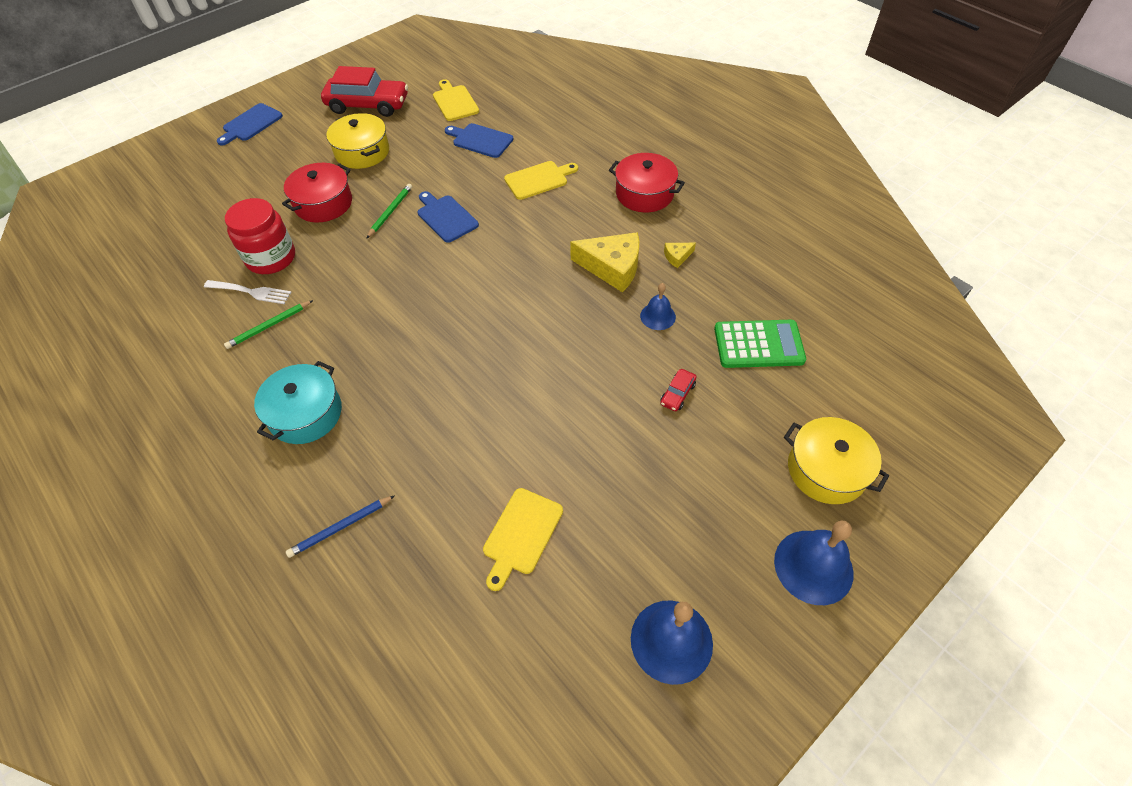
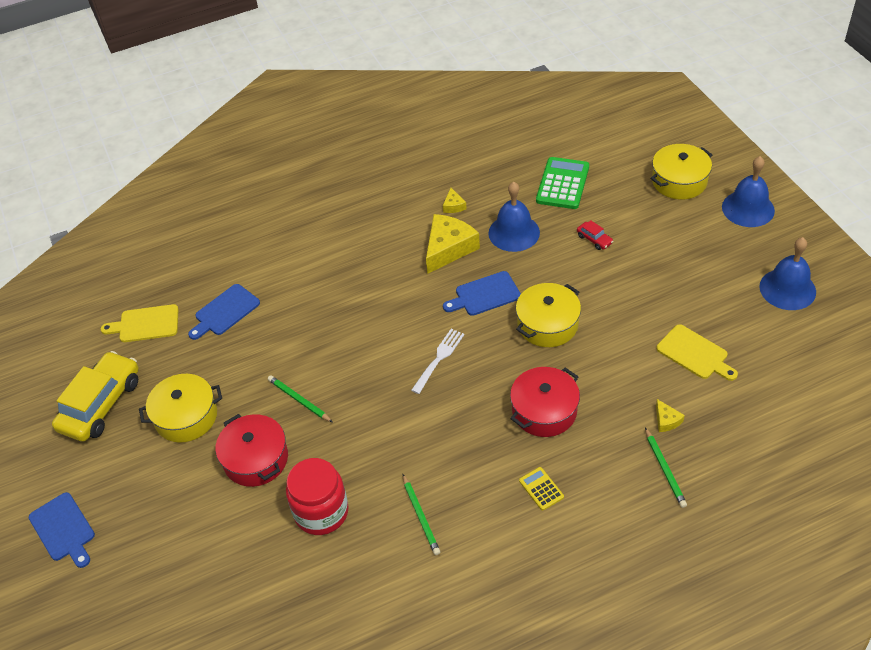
camera: 70 degrees left, 5 degrees down
white fork [204,280,292,304] -> white fork moved to [411,329,464,394]
turquoise pot [254,361,342,444] -> yellow calculator [519,467,564,511]
blue pencil [286,495,395,558] -> green pencil [645,427,687,508]
red car [321,66,408,117] -> yellow car [52,351,139,442]
blue cutting board [418,191,479,243] -> blue cutting board moved to [443,271,521,316]
yellow cutting board [504,161,578,200] -> none
red pot [609,153,685,212] -> red pot moved to [510,367,580,437]
blue bell [640,283,676,330] -> blue bell [488,182,540,252], size x1.72
none -> yellow pot [516,283,581,347]
none -> yellow cheese [656,399,685,432]

